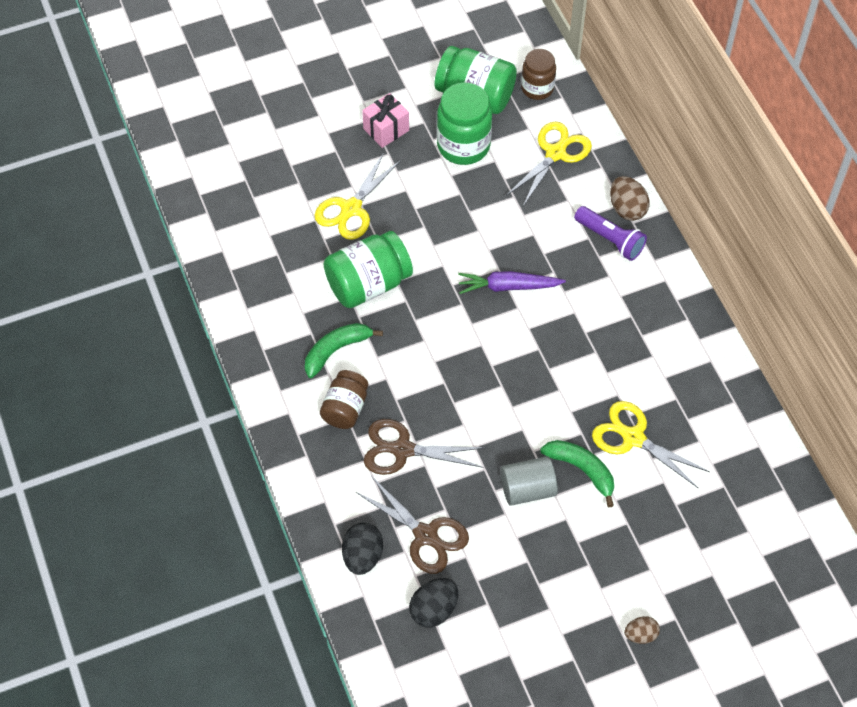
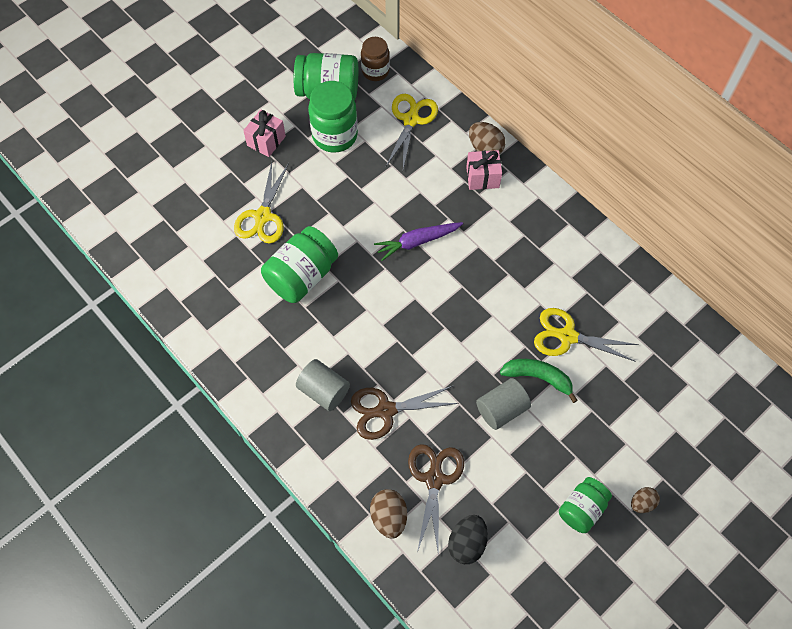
camera: 20 degrees left, 5 degrees up
green banana [305,323,383,378] -> none
brown jar [320,370,368,429] -> grey cylinder [296,359,350,411]
black egg [342,523,383,575] -> brown egg [370,489,407,539]
brown scissors [356,476,469,574] -> brown scissors turned 105 degrees counterclockwise [408,444,464,556]
purple flashlight [574,206,647,261] -> pink gift [466,150,502,190]
none -> green jar [559,477,612,533]

